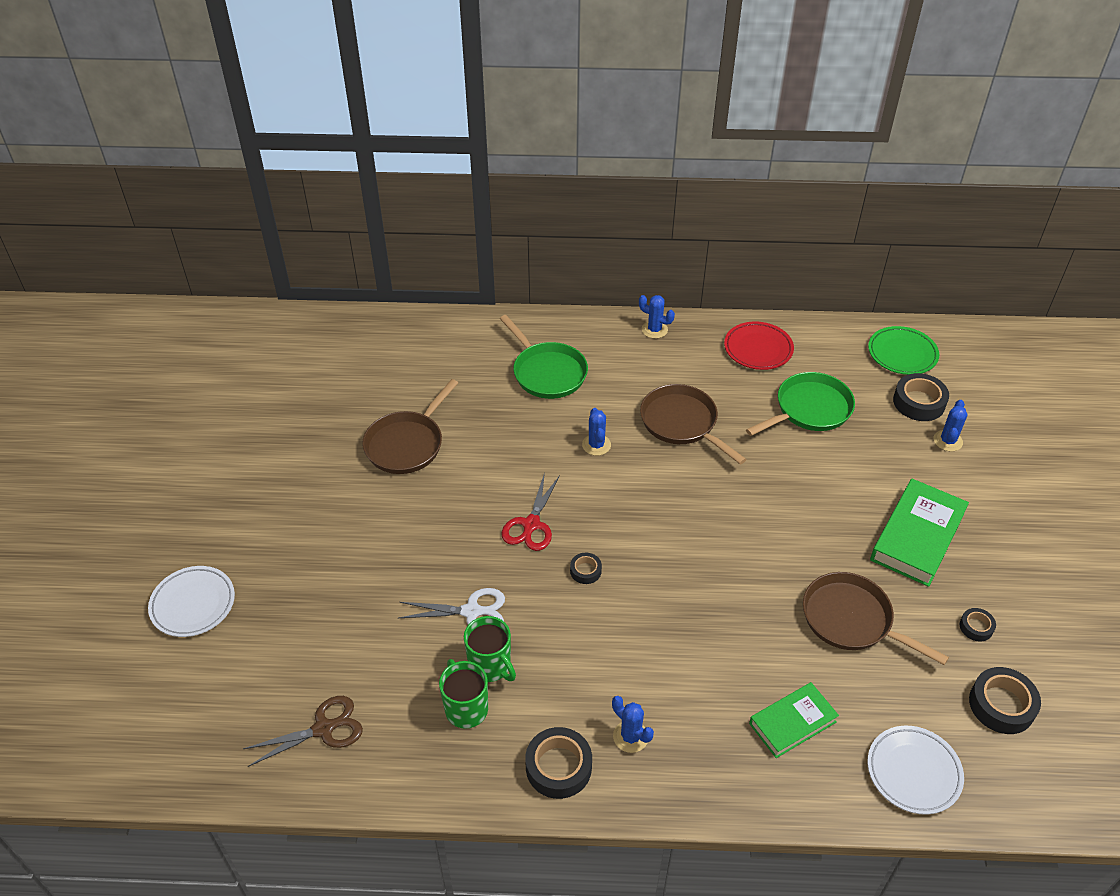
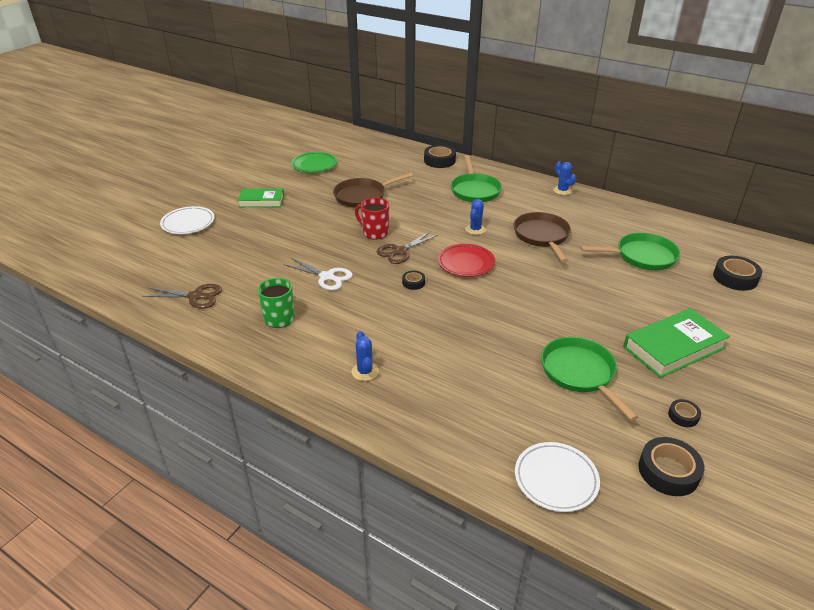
camera: 30 degrees right, 10 degrees down
green mug [464,616,516,682] -> none
red scissors [501,472,560,551] -> brown scissors [377,231,438,264]
black tape [525,727,592,799] -> black tape moved to [424,145,456,168]
red plate [724,322,794,370] -> red plate moved to [438,244,495,277]
green book [749,682,839,758] -> green book moved to [238,189,284,207]
brown pan [803,572,949,665] -> green pan [541,337,638,421]
green plate [868,326,939,375] -> green plate moved to [291,152,337,173]
blue cactus [934,400,967,451] -> none
none -> red mug [355,198,389,240]

